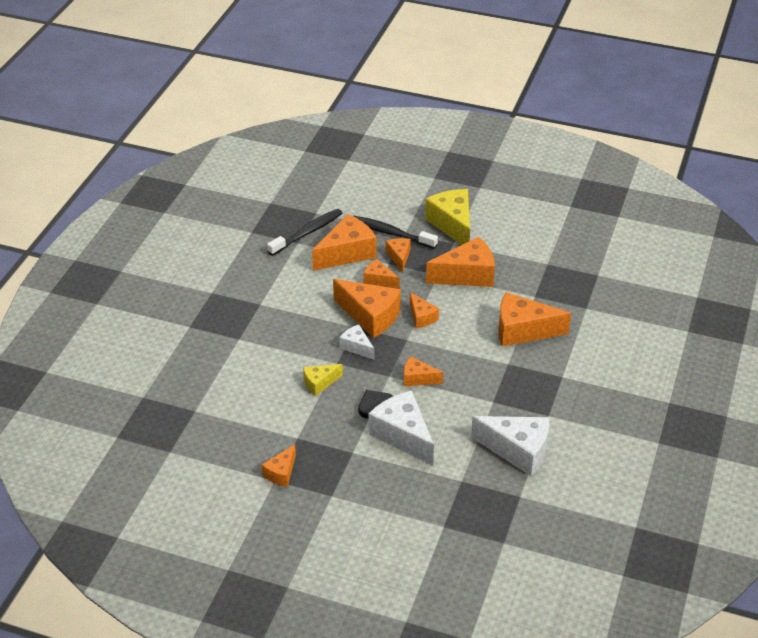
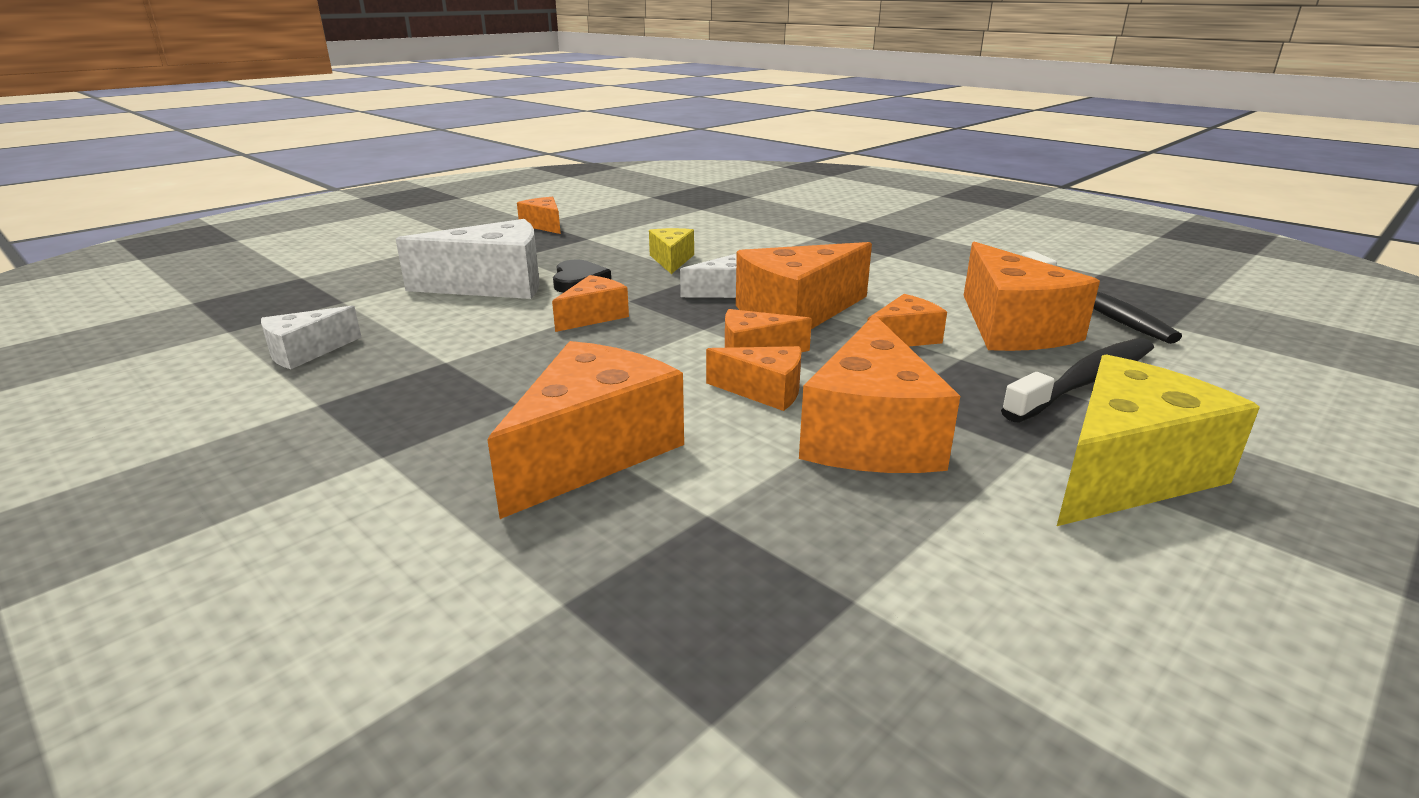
camera: 115 degrees right, 15 degrees down
orange cheese [386,238,411,272] -> orange cheese moved to [706,346,801,411]
yellow cheese [425,189,470,245] -> yellow cheese turned 45 degrees counterclockwise [1057,354,1260,526]
white cheese [471,416,549,476] -> white cheese [261,306,362,369], size x0.54

